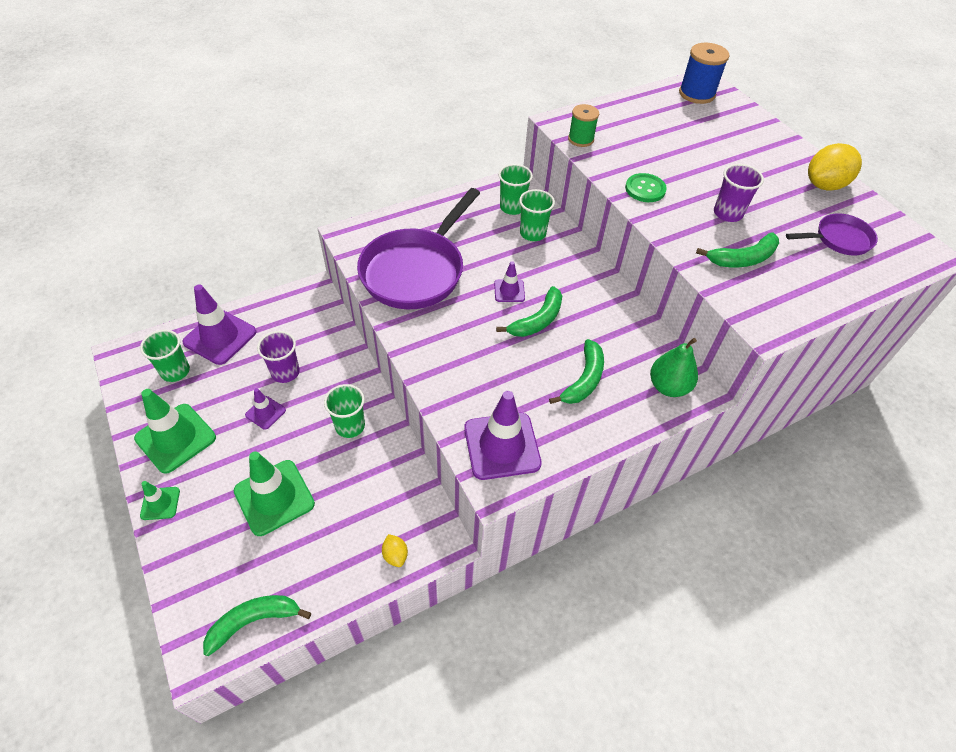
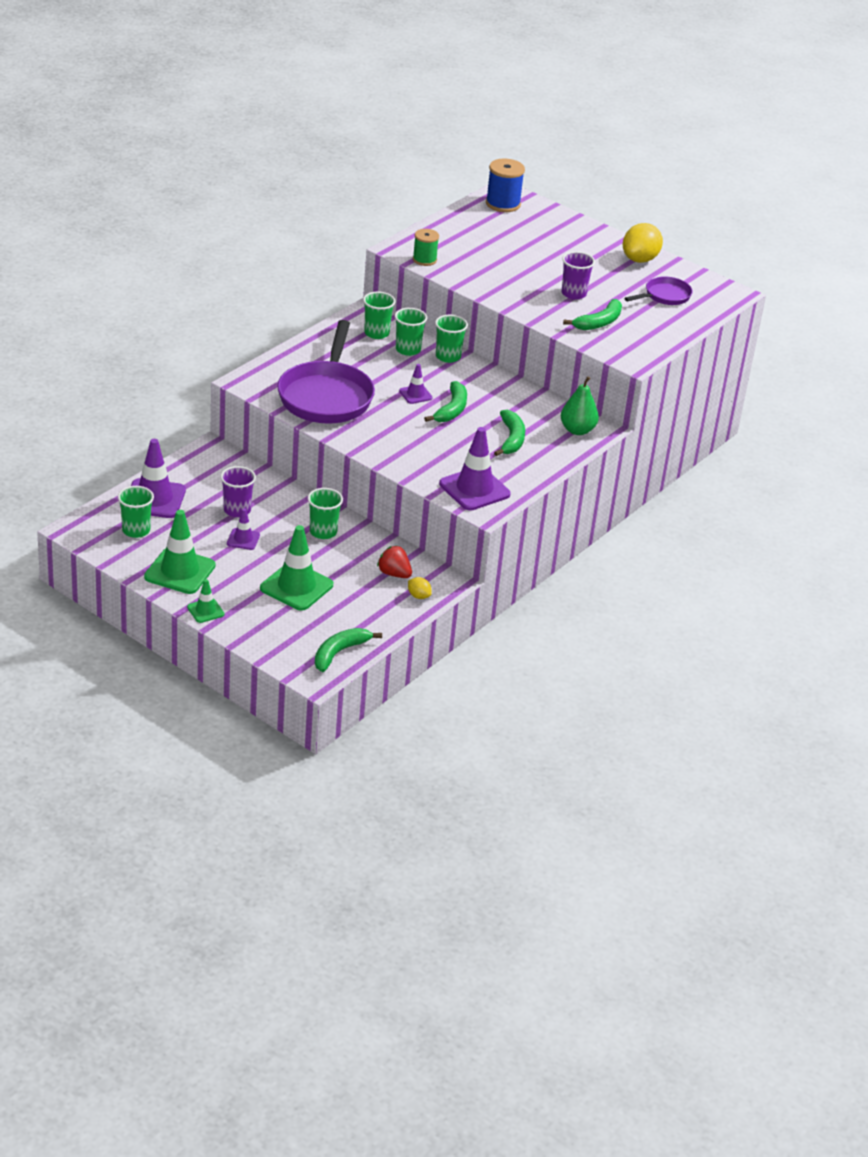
camera: 25 degrees left, 15 degrees down
green button [625,173,667,202] -> none
none -> red strawberry [377,545,412,578]
none -> green cup [435,315,468,363]

